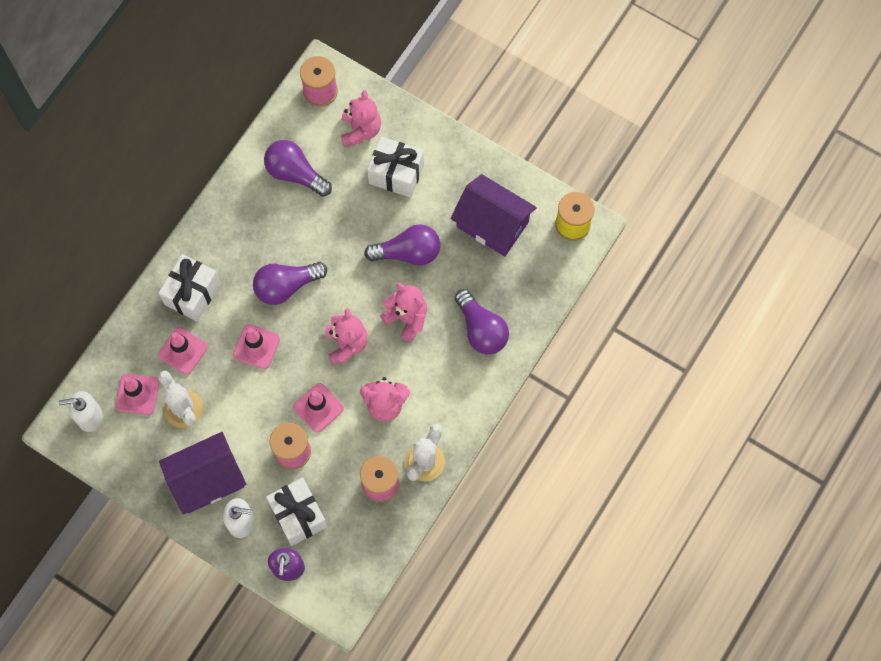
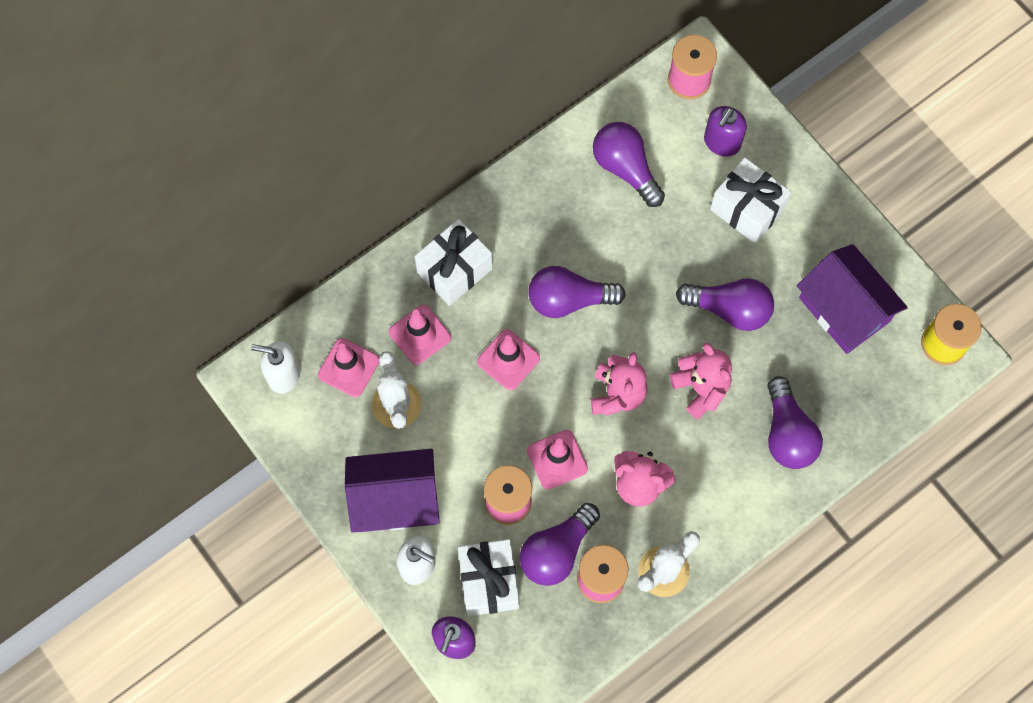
camera: 20 degrees right, 0 degrees up
pink teddy bear [341,90,381,147] -> purple soap dispenser [704,106,747,157]
none -> purple light bulb [520,503,600,586]

